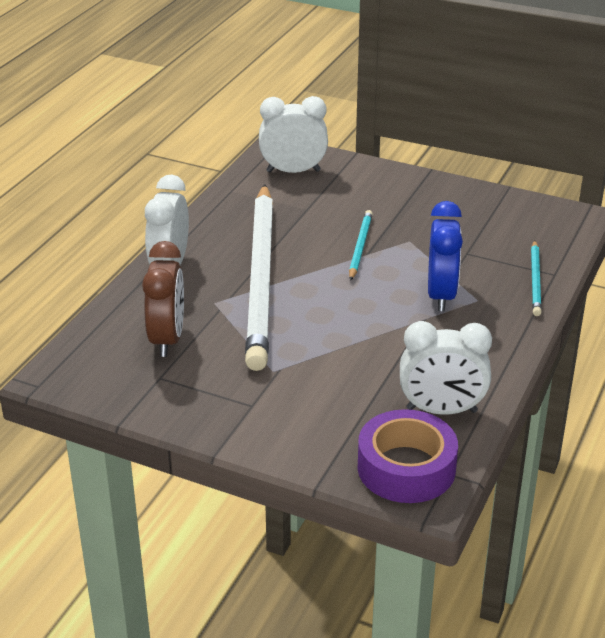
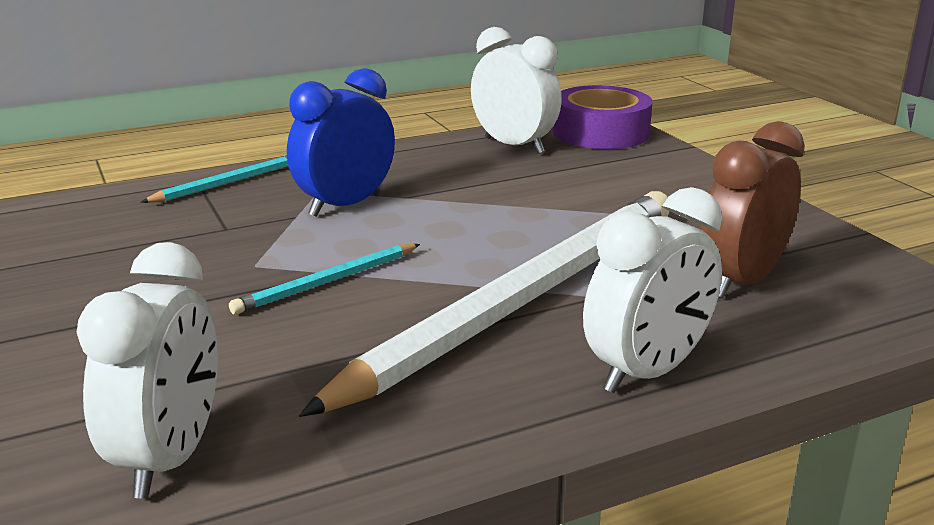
camera: 140 degrees left, 10 degrees down
white clock [259,96,328,173] -> white clock turned 120 degrees counterclockwise [77,242,218,499]

